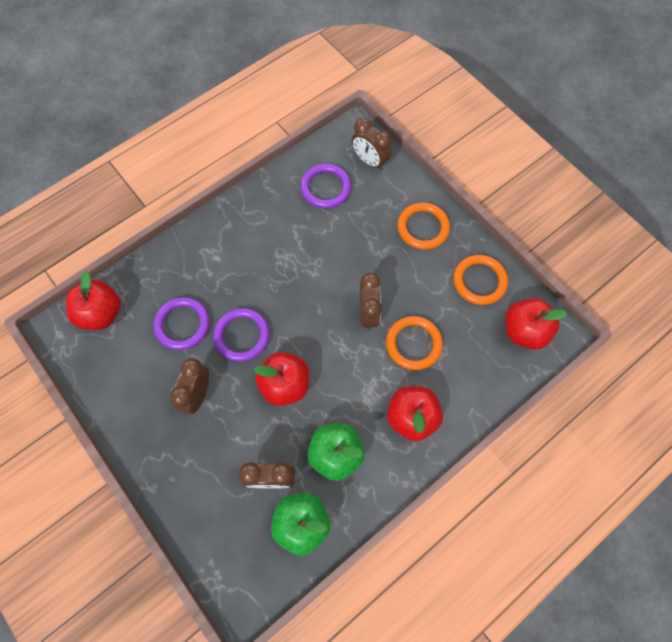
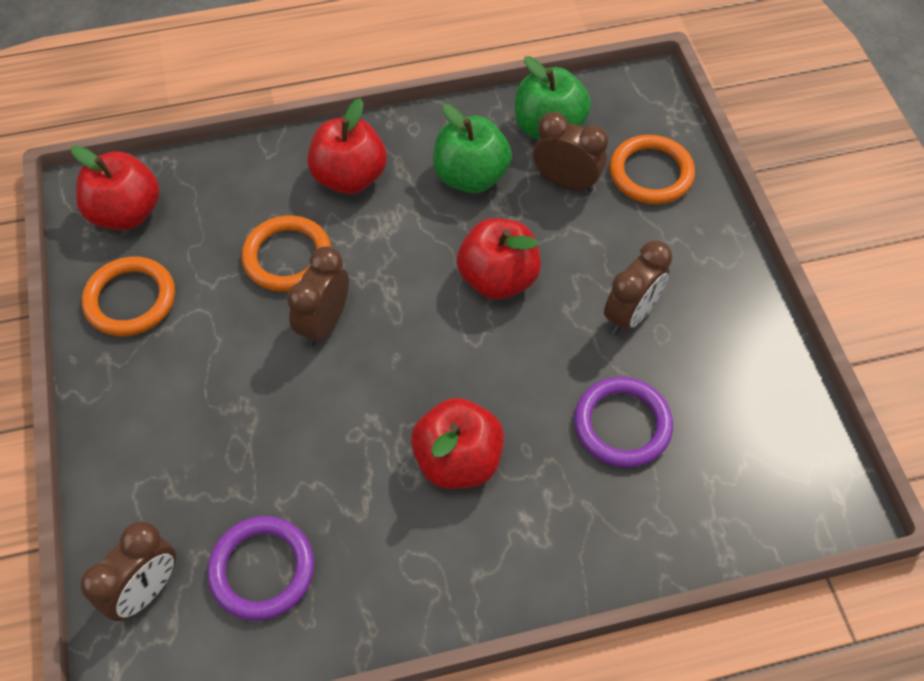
camera: 155 degrees left, 10 degrees down
red apple [66,271,121,330] -> red apple moved to [411,398,504,489]
purple ring [213,308,270,362] -> none
brown clock [352,118,392,170] -> brown clock turned 60 degrees clockwise [80,521,176,621]
orange ring [397,202,450,250] -> orange ring moved to [610,135,695,204]

